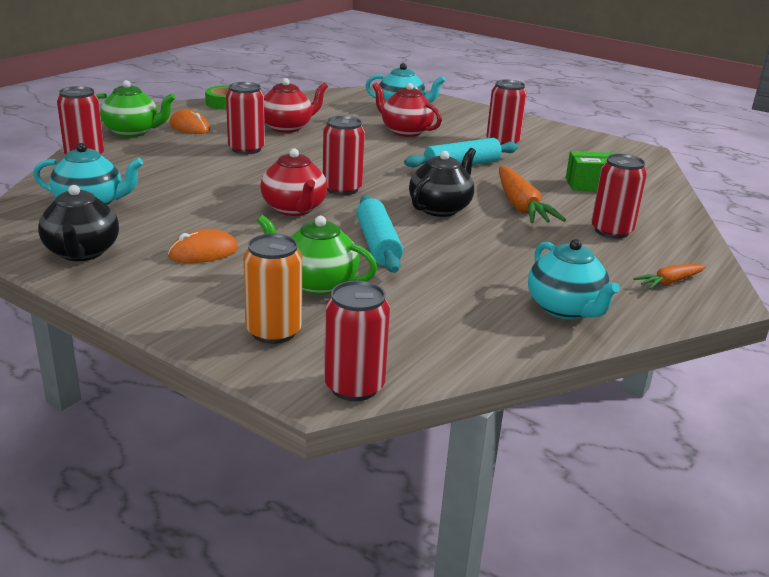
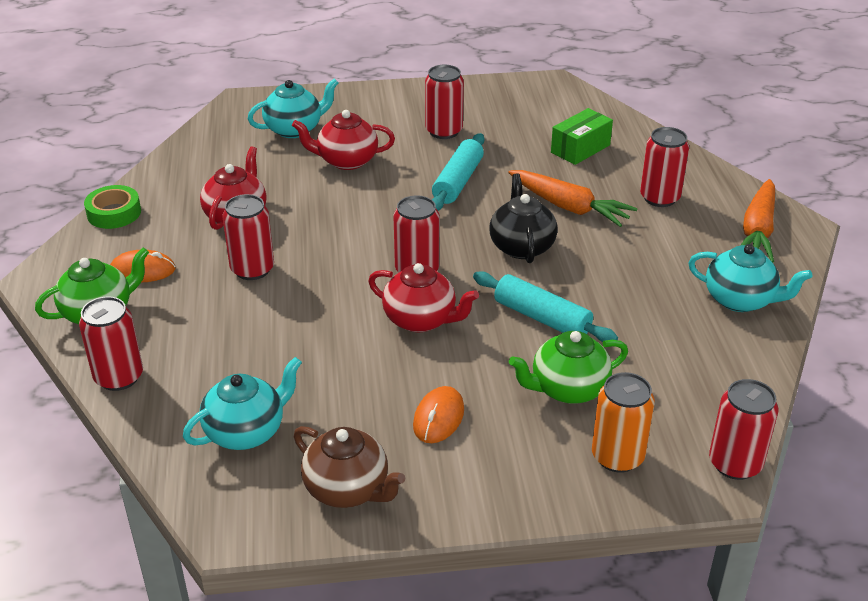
camera: 40 degrees left, 10 degrees up
black teapot [38,185,119,261] -> brown teapot [294,426,405,508]
orange carrot [633,264,706,289] -> orange carrot [740,179,775,263], size x1.81

